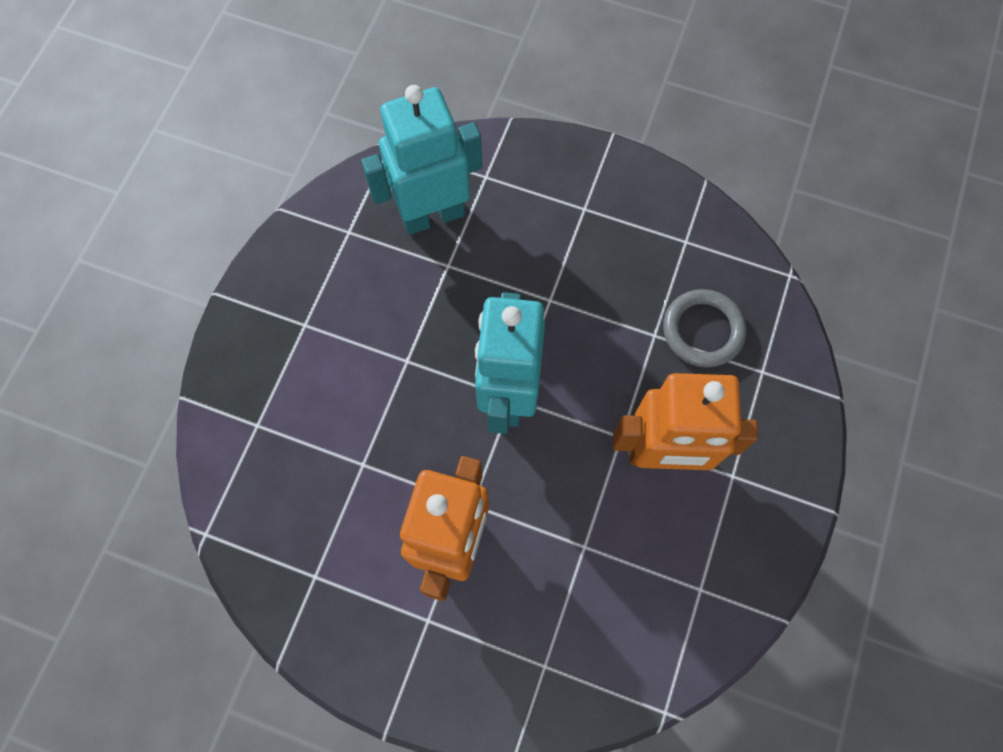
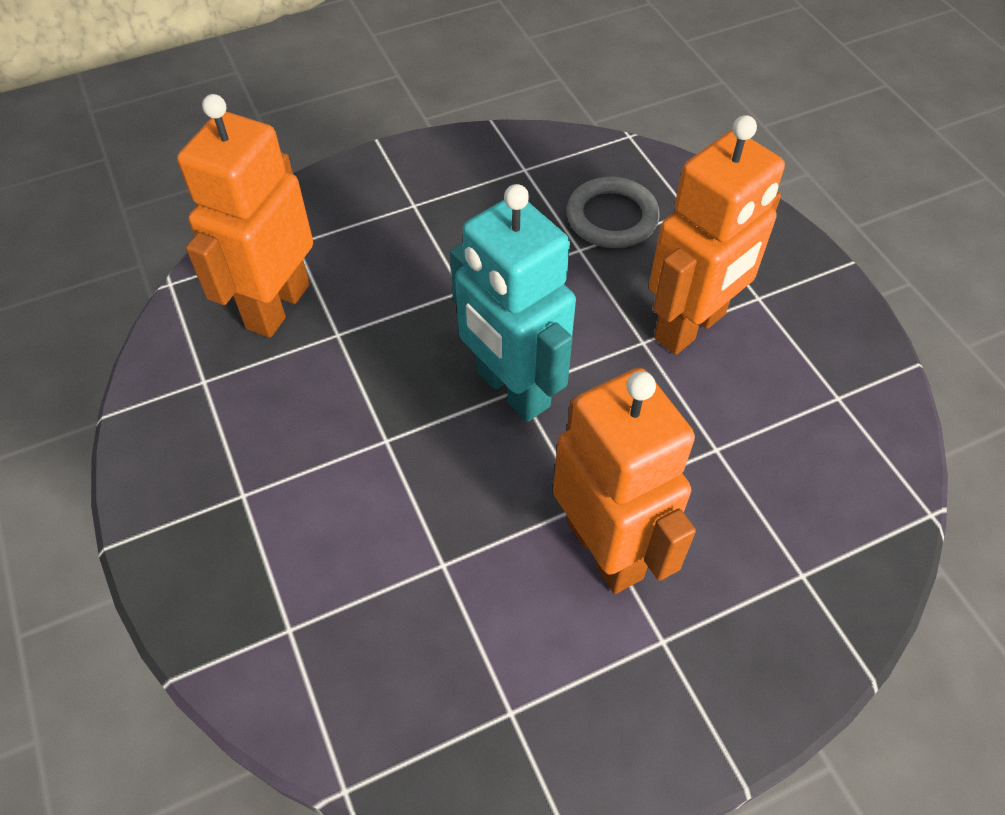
camera: 45 degrees left, 15 degrees down
turquoise robot [361,85,482,235] -> orange robot [177,94,313,338]

